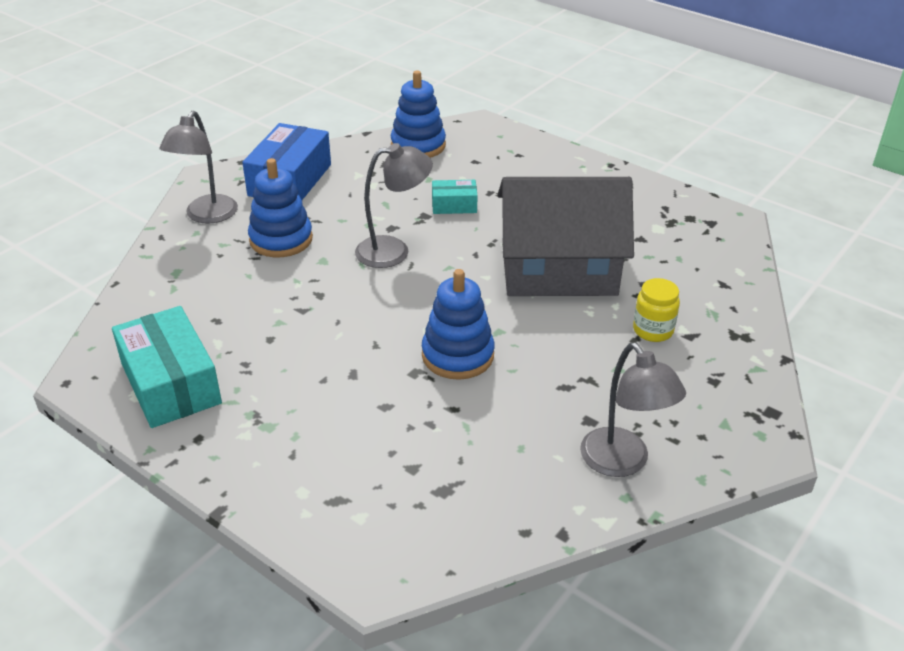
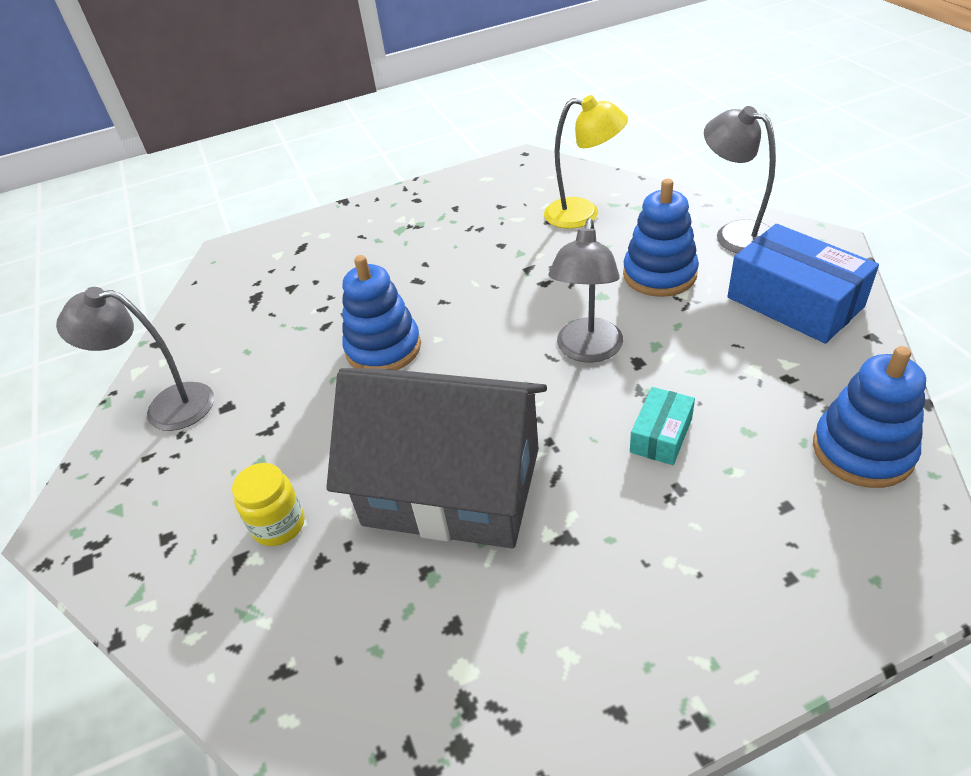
camera: 125 degrees right, 5 degrees up
turquoise box [112,306,222,428] -> none
grey house [498,177,634,296] -> grey house turned 75 degrees clockwise [326,368,547,548]
none -> yellow lamp [544,95,628,229]

